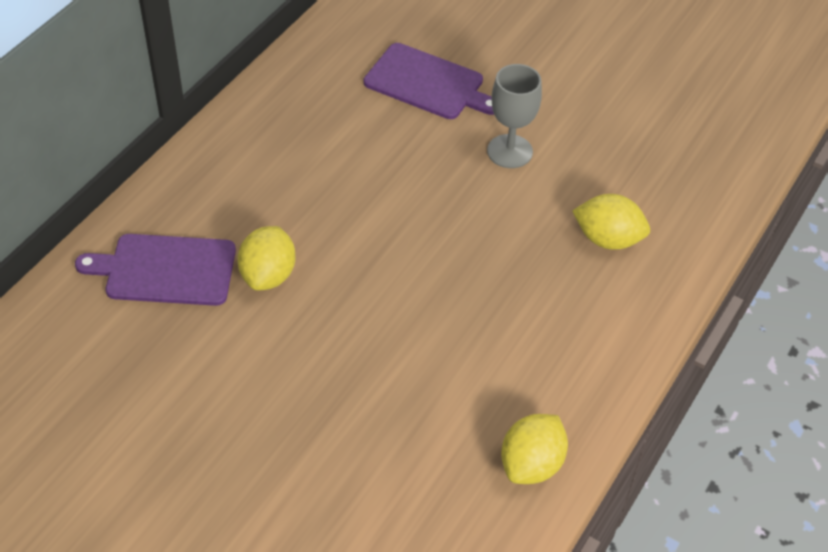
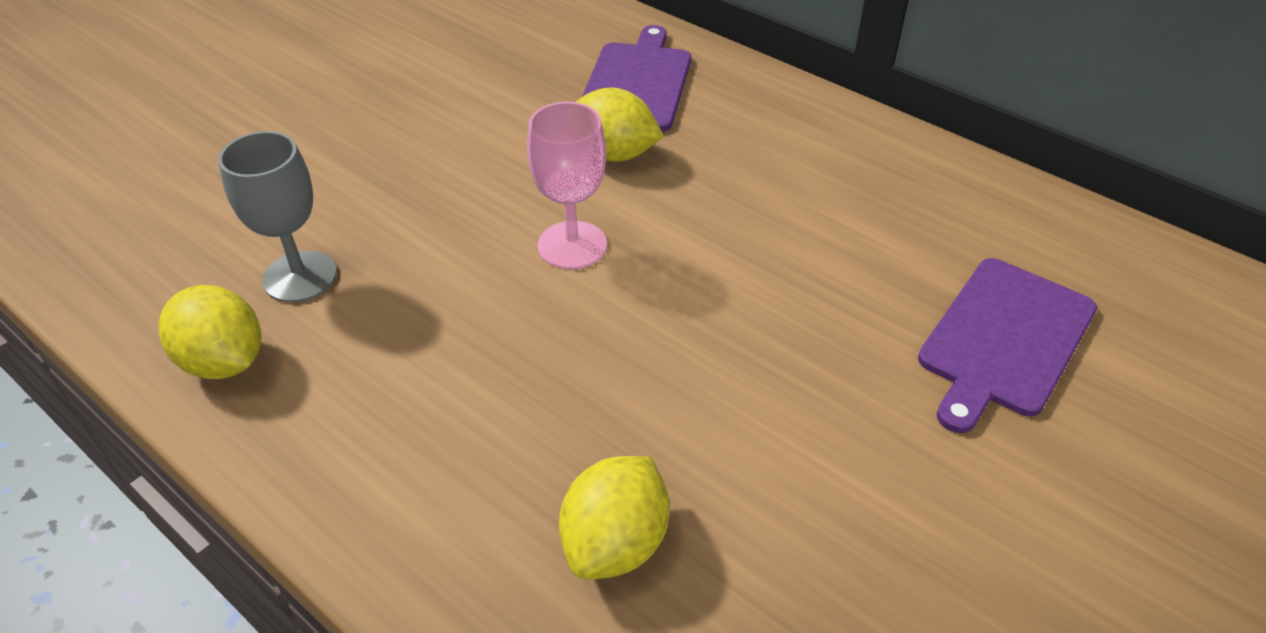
camera: 100 degrees right, 5 degrees down
grey goblet [487,64,542,168] -> grey goblet moved to [218,131,337,303]
none -> pink goblet [527,102,607,269]

